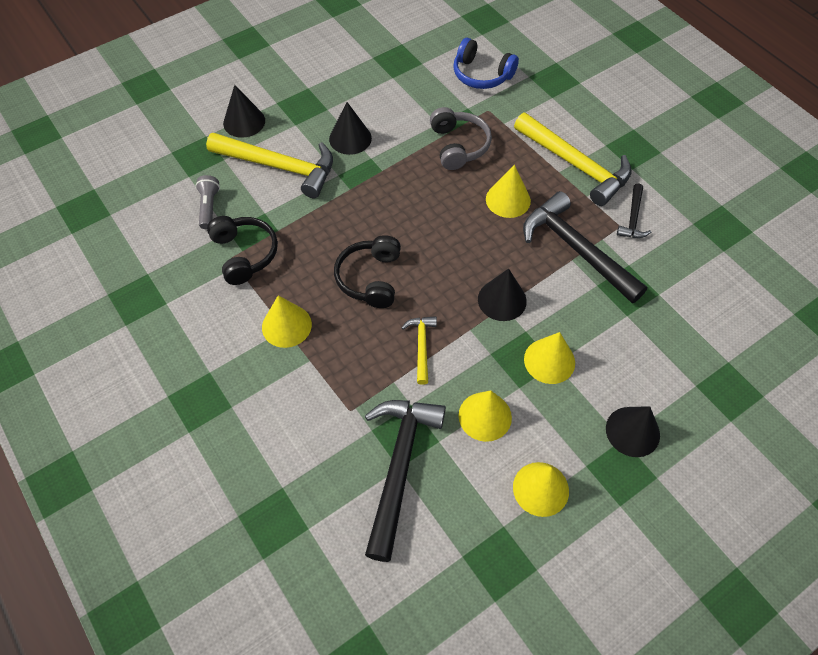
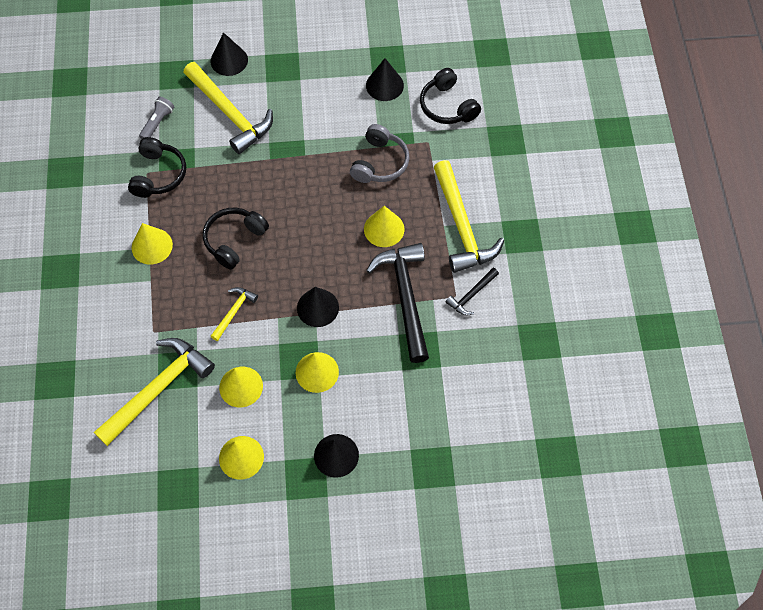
camera: 30 degrees right, 5 degrees up
black cone [329,102,372,155] -> black cone moved to [366,58,404,101]
black hammer [365,400,446,562] -> yellow hammer [94,338,215,446]
blue headphones [453,38,519,89] -> black headphones [420,68,481,124]

